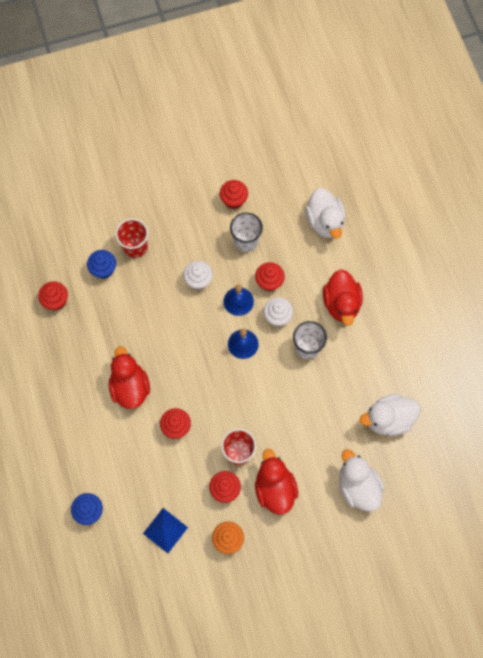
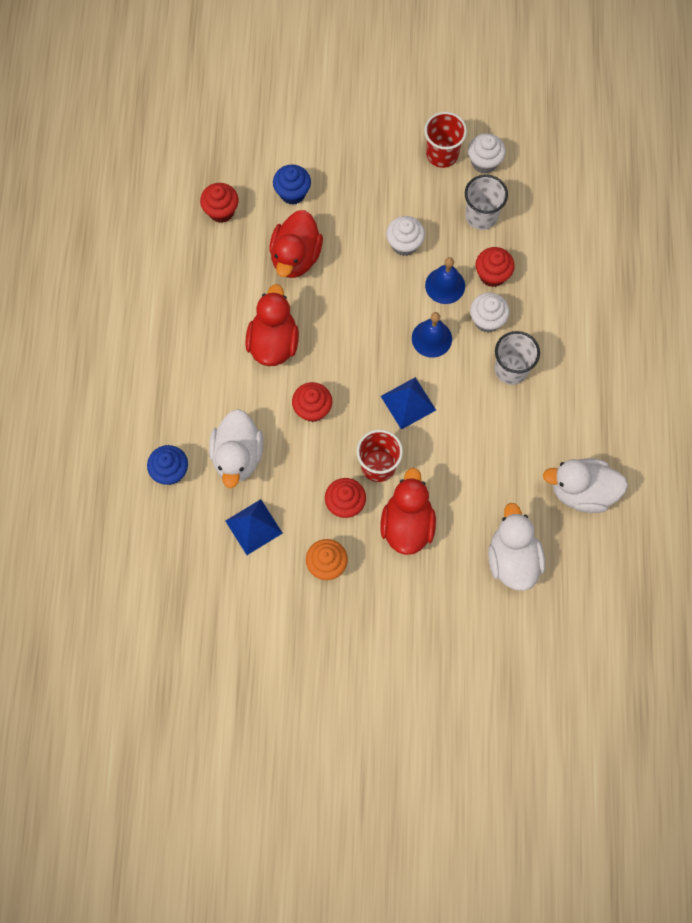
camera: 20 degrees right, 0 degrees up
red cup [115,218,148,258] -> red cup moved to [424,112,467,168]
red cupcake [220,180,248,209] -> white cupcake [468,133,506,174]
white duck [305,188,345,238] -> white duck moved to [209,409,264,488]
red duck [323,269,363,326] -> red duck moved to [269,210,323,278]
none -> blue pyramid [381,377,436,430]

